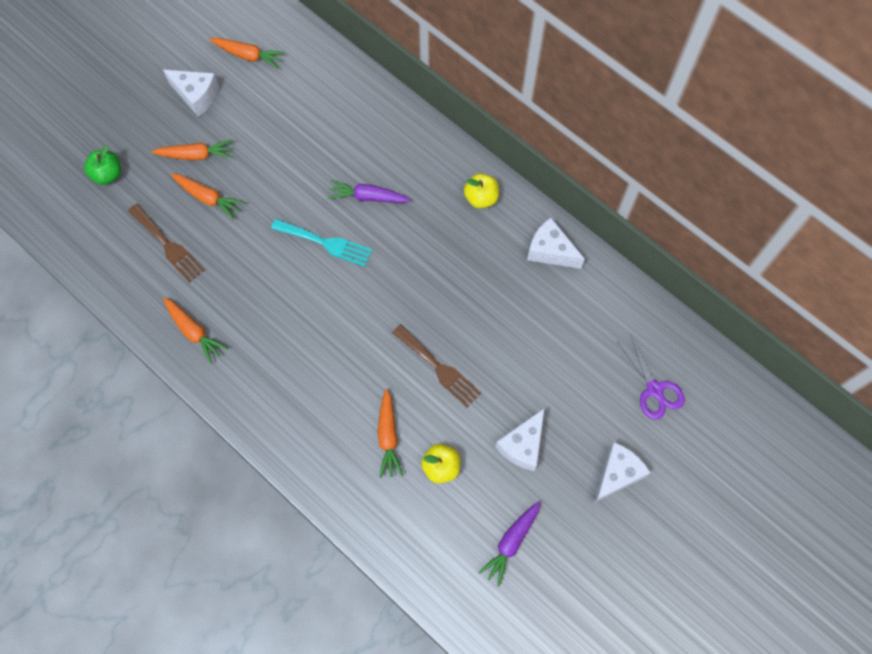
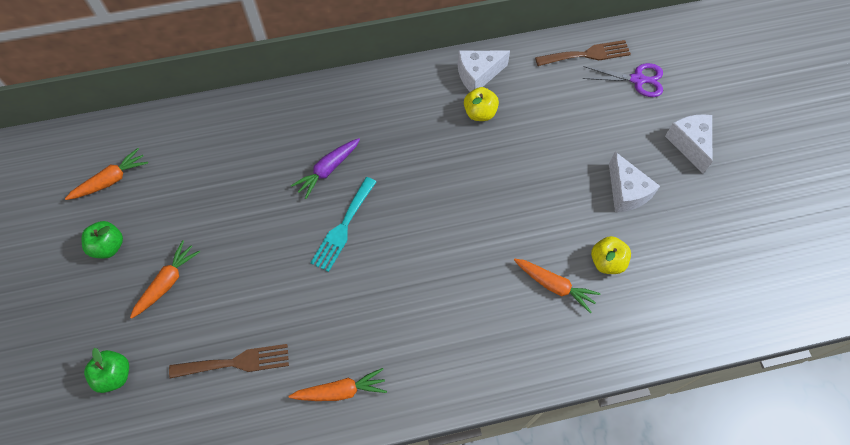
camera: 55 degrees left, 5 degrees down
white cheese [163,70,219,117] -> green apple [82,221,123,258]
orange carrot [171,173,245,220] -> none
turquoise fork [271,219,372,267] -> turquoise fork turned 150 degrees clockwise [310,177,376,272]
brown fork [392,324,481,408] -> brown fork moved to [535,40,631,66]
yellow apple [464,173,499,209] -> yellow apple moved to [464,87,499,121]
purple carrot [478,501,541,587] -> none

